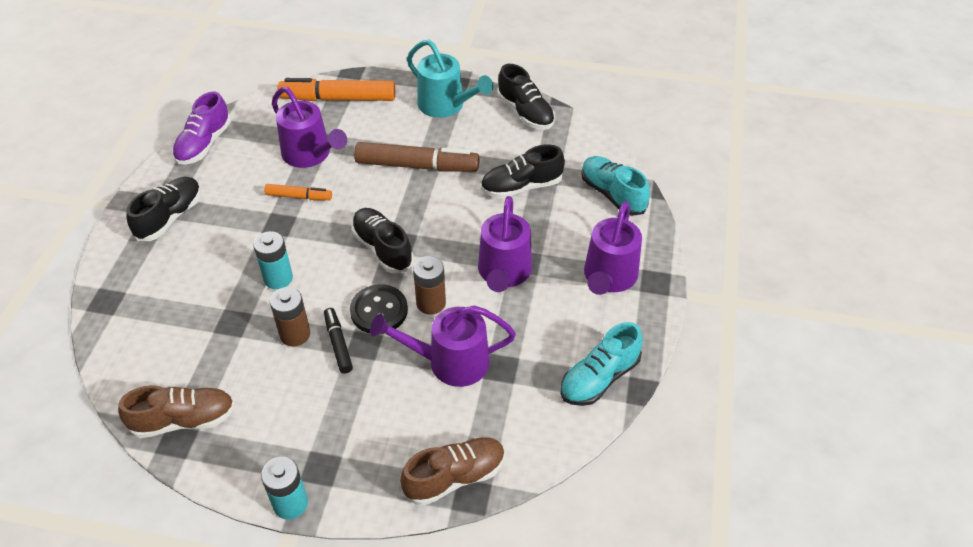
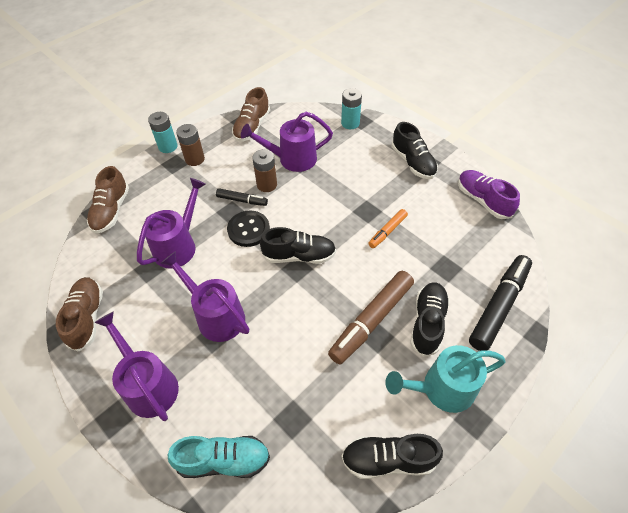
camera: 125 degrees right, 5 degrees up
turquoise battery [253,231,293,289] -> turquoise battery moved to [341,88,362,129]
purple watering can [272,87,347,168] -> purple watering can moved to [241,112,333,172]
orange marker [278,78,395,101] -> black marker [469,255,532,351]
brown battery [413,256,446,315] -> brown battery moved to [176,124,205,166]
black shoe [480,145,565,198] -> black shoe moved to [410,282,450,357]
turquoise shoe [561,322,643,406] -> brown shoe [56,277,103,352]

